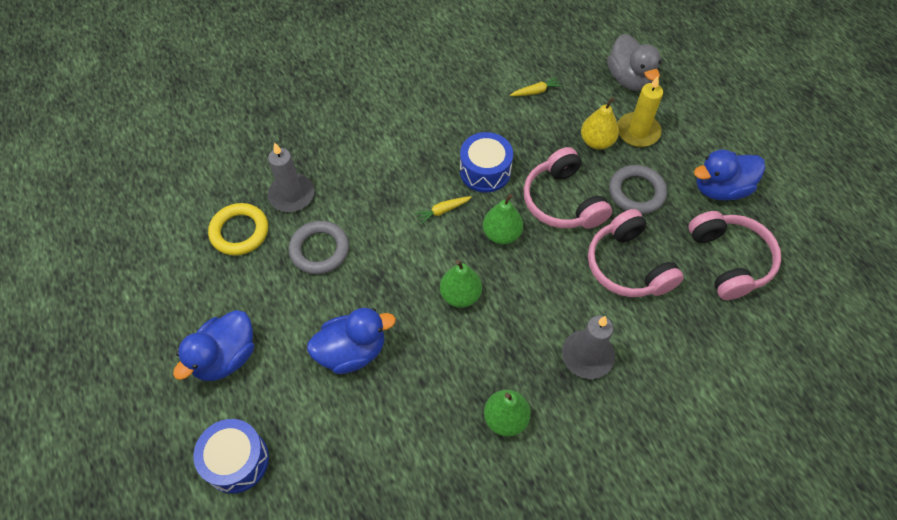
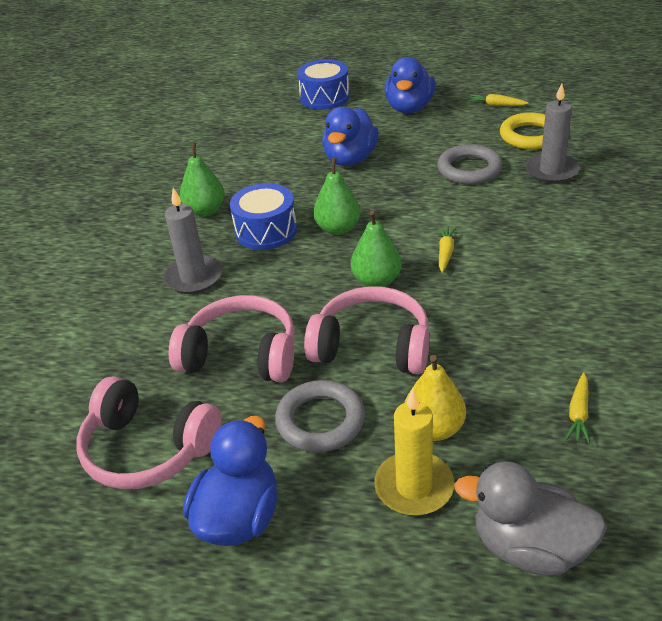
camera: 130 degrees right, 20 degrees down
blue duck [173,310,254,381] -> blue duck turned 150 degrees counterclockwise [384,57,435,113]
blue drum [460,132,513,193] -> blue drum moved to [230,183,297,250]
none -> yellow carrot [468,94,528,106]

